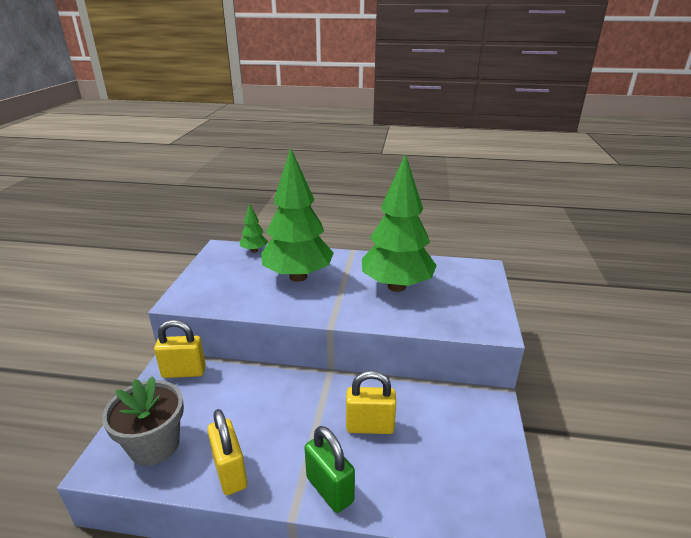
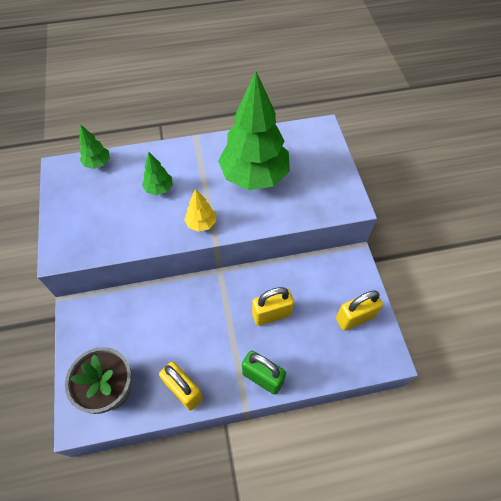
camera: 20 degrees left, 30 degrees up
yellow padlock [154,320,206,378] -> yellow padlock moved to [336,290,383,331]
green tree [261,148,334,282] -> green tree [142,151,173,195], size x0.43
none -> yellow tree [184,188,216,232]

